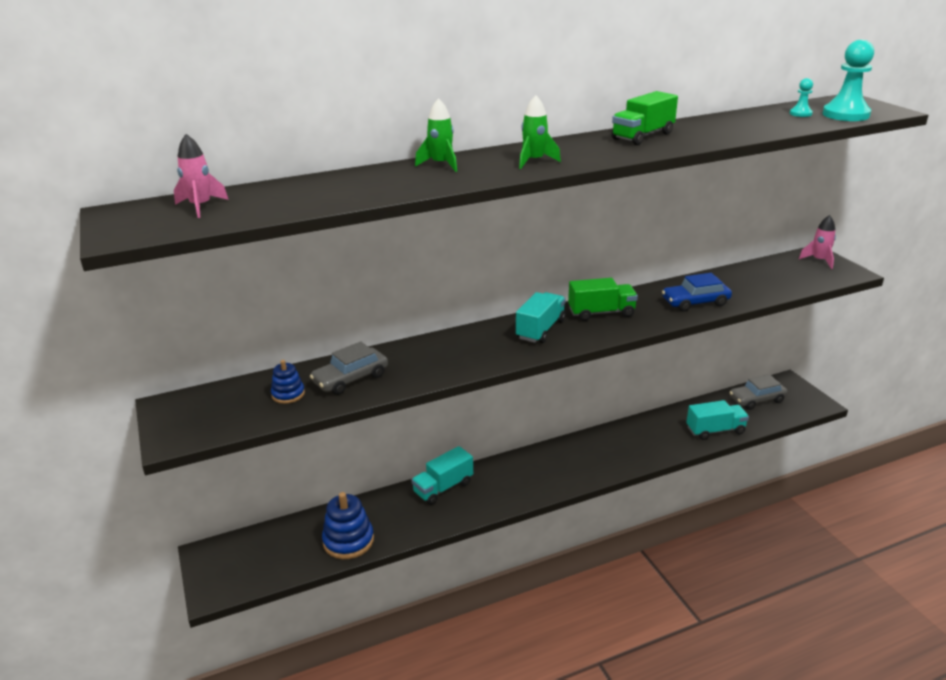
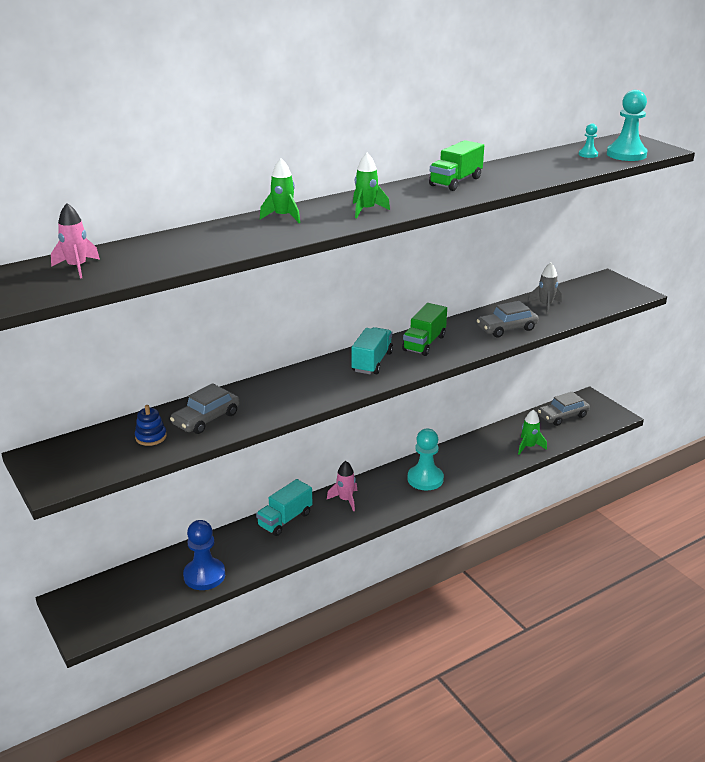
camera: 10 degrees left, 0 degrees up
blue stacking toy [322,492,374,559] -> blue pawn [183,520,225,590]
green truck [568,278,638,321] -> green truck turned 135 degrees clockwise [402,303,447,356]
blue car [662,273,732,312] -> grey car [477,301,539,338]
turquoise truck [686,400,749,440] -> green rocket [518,409,547,455]
pink rocket [799,215,836,269] -> pink rocket moved to [327,461,357,511]
none -> turquoise pawn [407,429,444,490]
none -> grey rocket [529,263,562,314]

